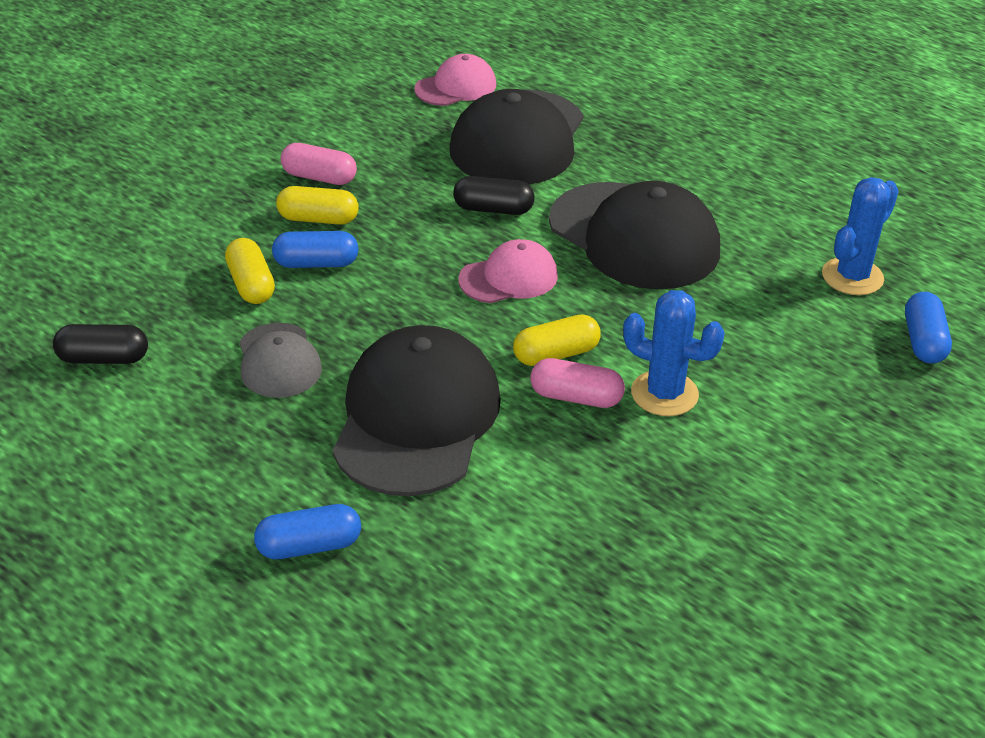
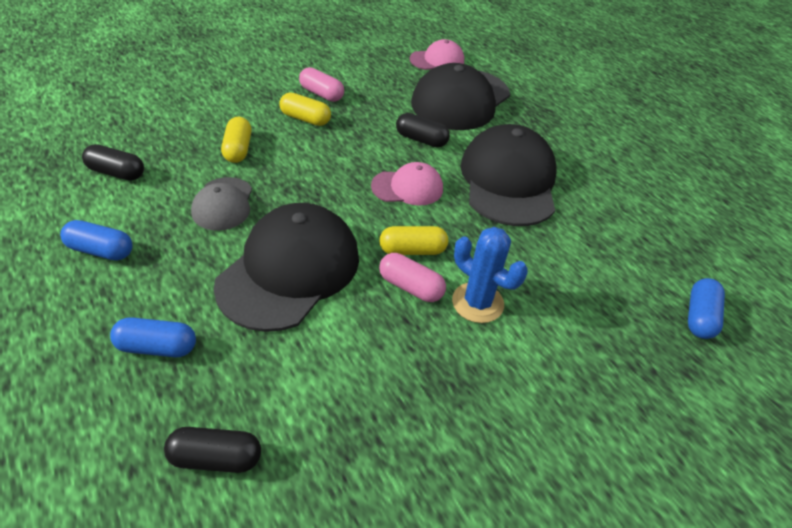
camera: 15 degrees right, 5 degrees up
blue capsule [272,231,359,268] -> blue capsule moved to [60,220,133,260]
black cap [549,181,720,289] -> black cap turned 150 degrees counterclockwise [460,124,557,226]
blue cactus [822,177,898,295] -> none
none -> black capsule [164,427,261,473]

